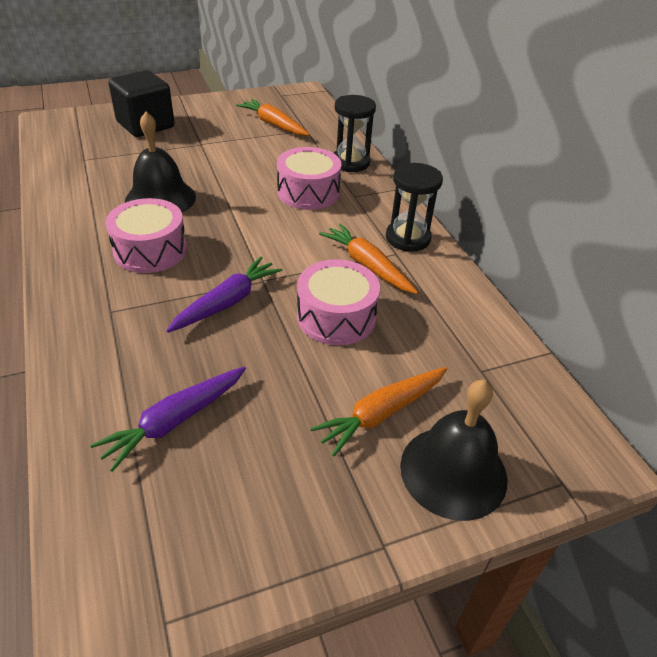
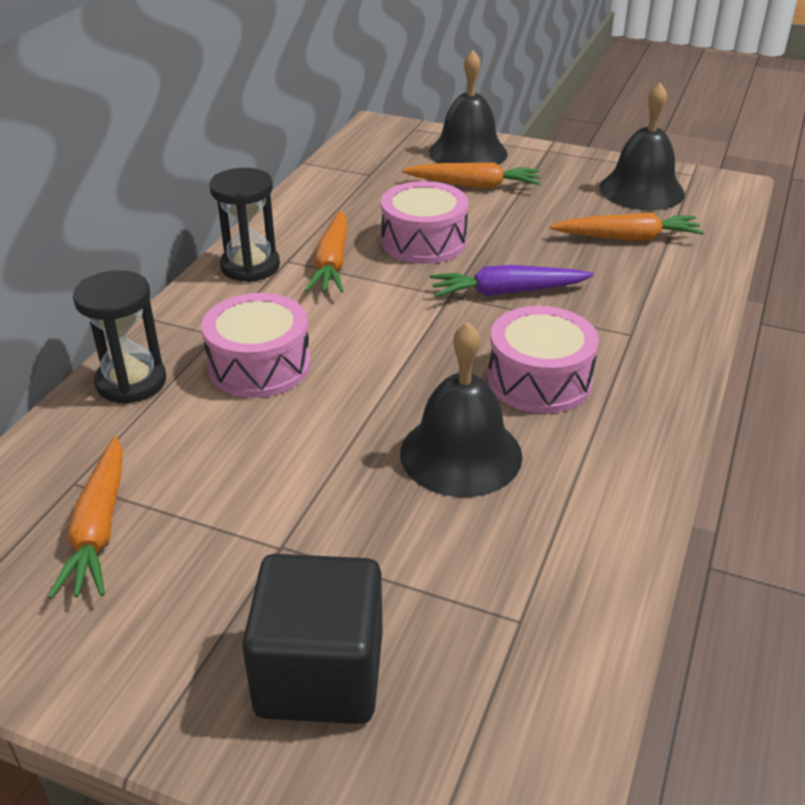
camera: 135 degrees left, 5 degrees down
purple carrot [90,367,246,472] -> orange carrot [550,213,704,241]
none -> black bell [599,83,685,211]

